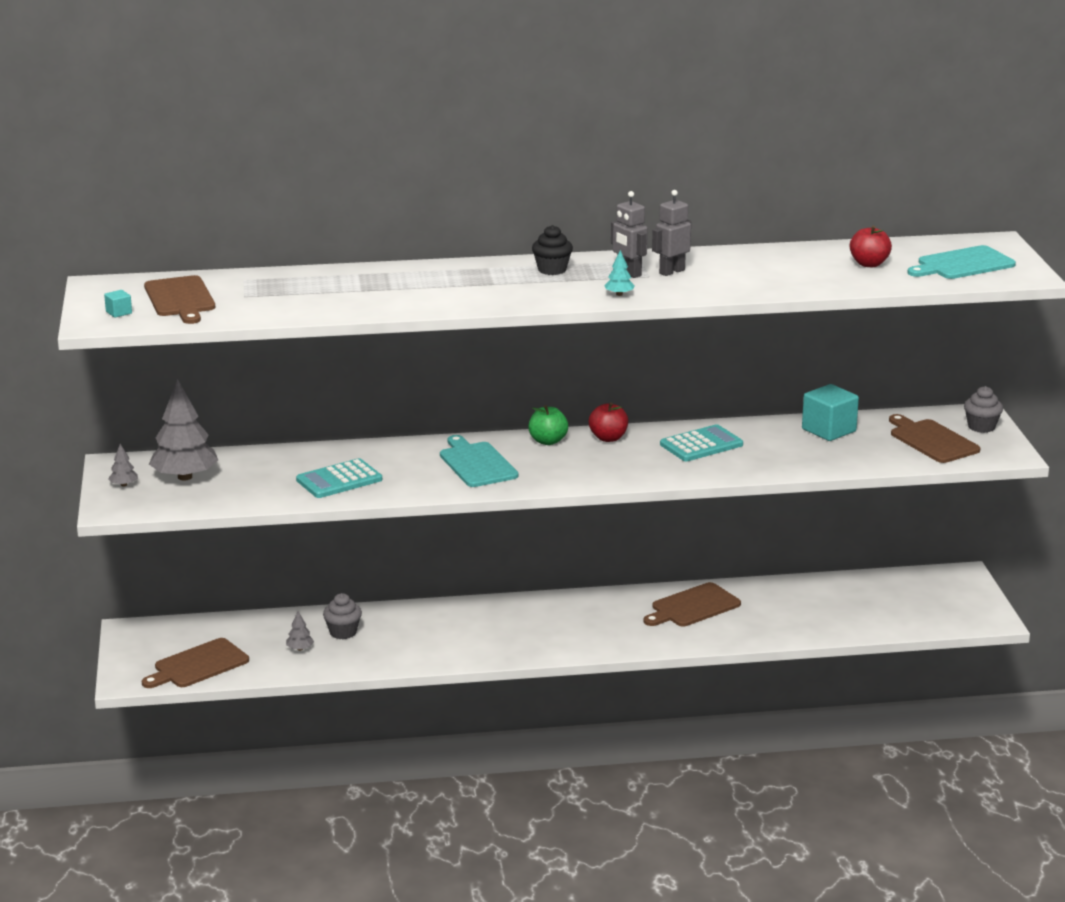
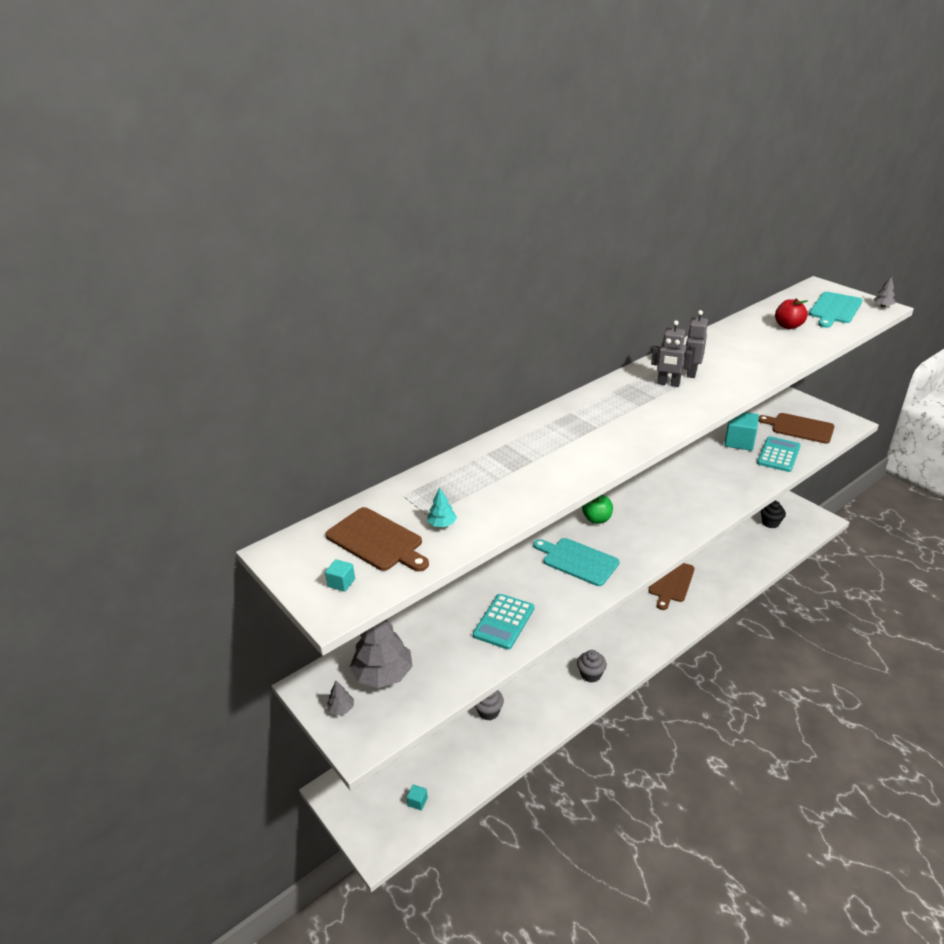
camera: 30 degrees left, 10 degrees up
brown cutting board [142,638,249,688] -> turquoise cube [407,785,428,810]
grey tree [286,611,314,651] -> grey tree moved to [873,276,895,307]
black cupcake [532,225,573,275] -> black cupcake moved to [761,501,786,528]
red apple [589,403,628,442] -> none
turquoise tree [604,250,635,296] -> turquoise tree moved to [427,487,457,527]
turquoise calculator [660,424,743,461] -> turquoise calculator moved to [757,436,801,472]
grey cupcake [964,386,1003,433] -> grey cupcake moved to [577,650,607,683]

